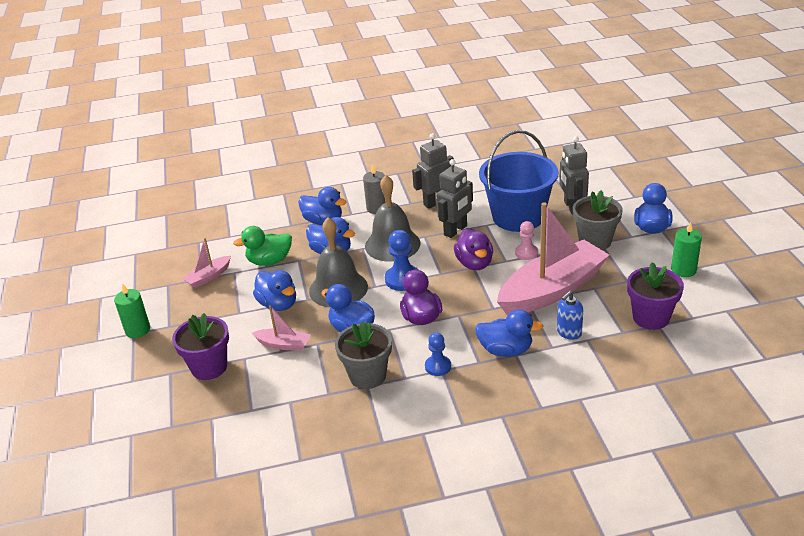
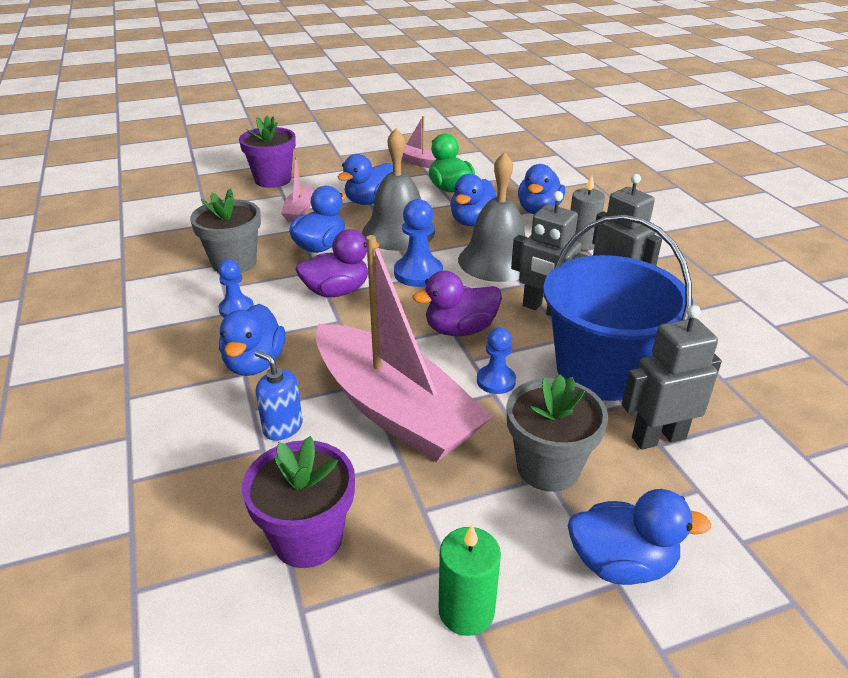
camera: 80 degrees right, 0 degrees up
green candle [114,284,150,338] -> none
pink pawn [515,221,538,260] -> blue pawn [477,328,516,394]

